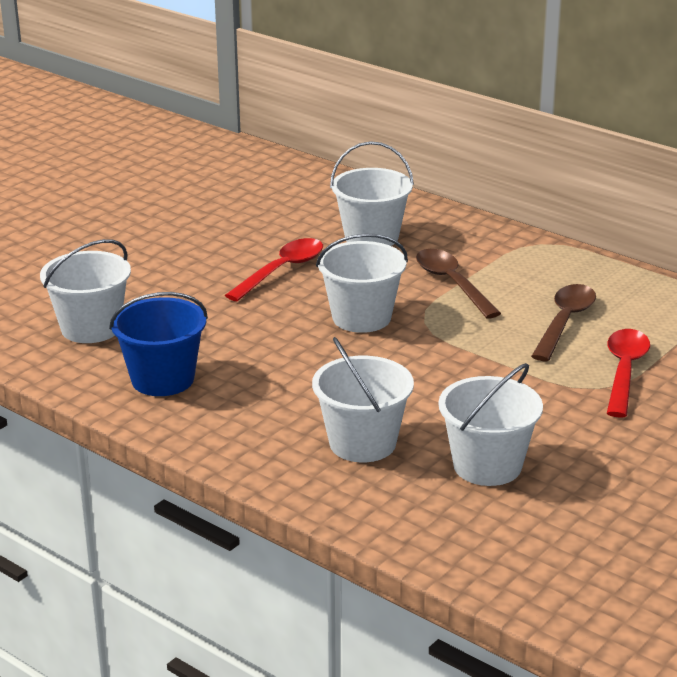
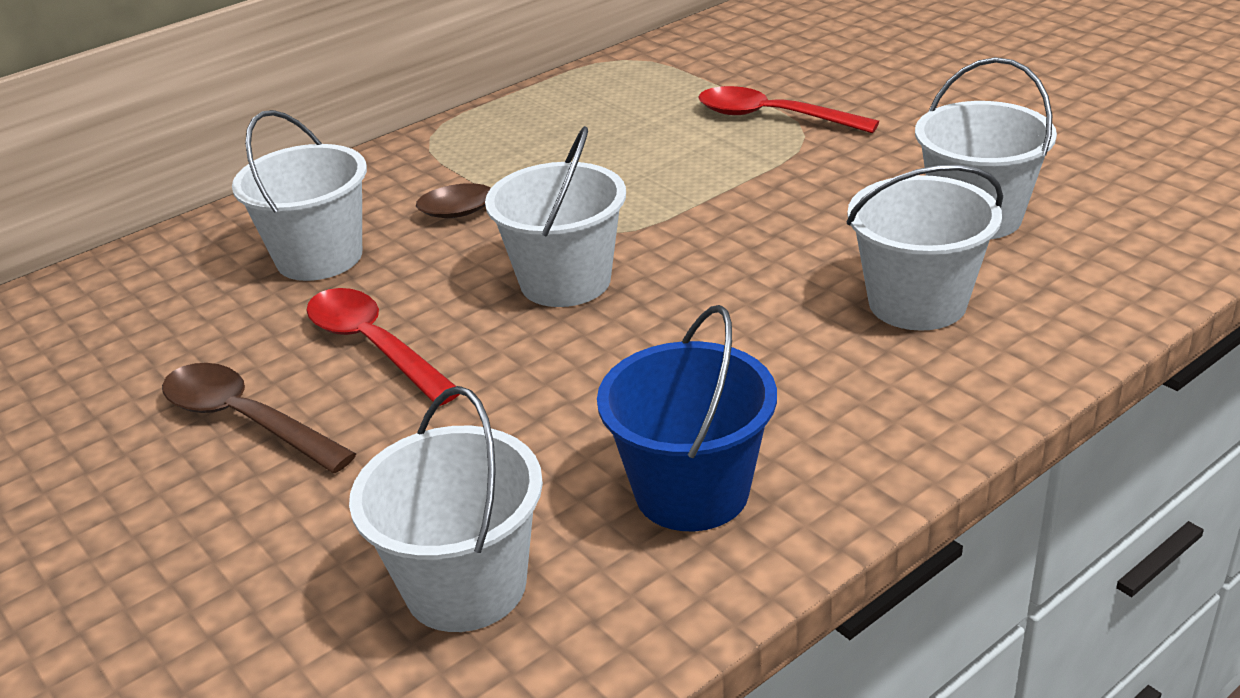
camera: 75 degrees left, 5 degrees up
brown spoon [531,284,596,361] -> brown spoon moved to [162,363,356,473]

